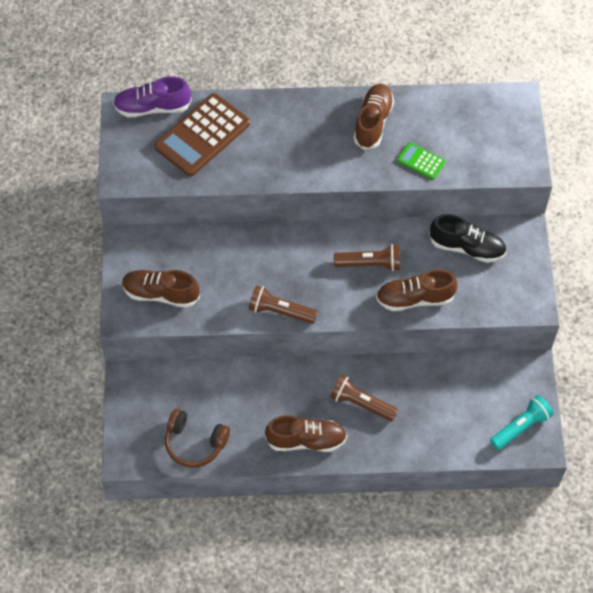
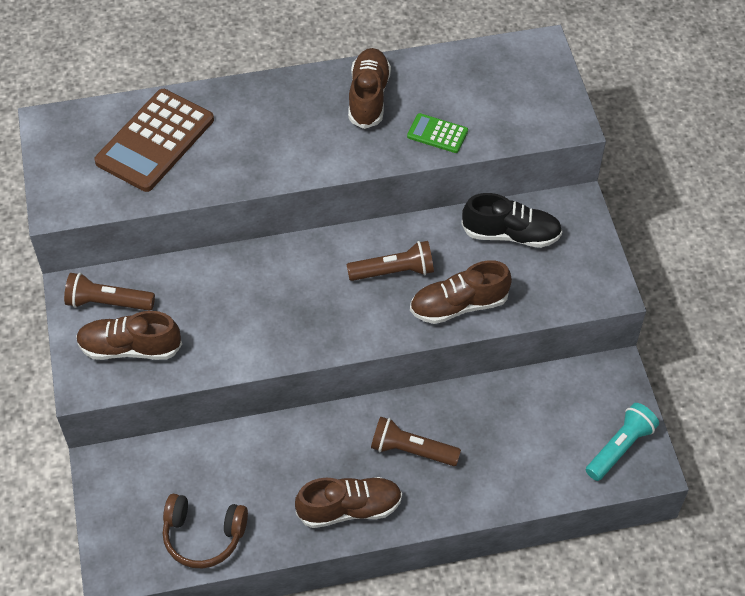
camera: 10 degrees left, 5 degrees down
purple shoe [113,76,192,117] -> none
brown flashlight [249,285,318,324] -> brown flashlight moved to [64,273,155,311]

